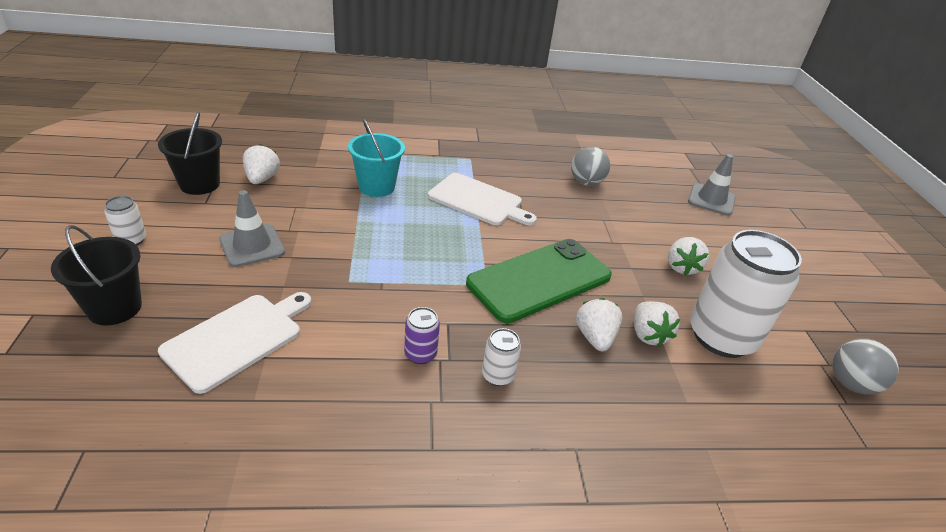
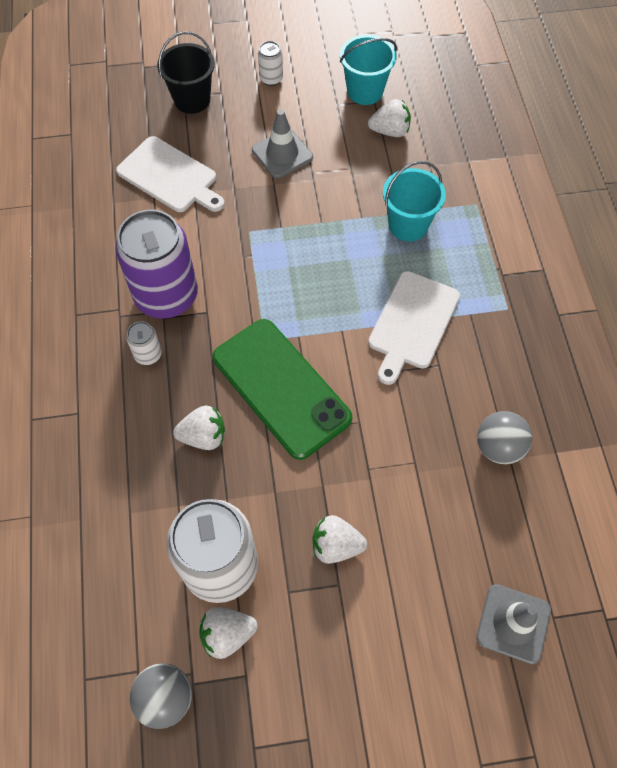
camera: 90 degrees right, 25 degrees up
black bucket [158,112,222,195] -> turquoise bucket [340,35,397,105]
purple can [404,307,440,364] -> purple can [115,210,198,319], size x2.35
white strawberry [634,301,680,347] -> white strawberry moved to [200,607,258,659]

